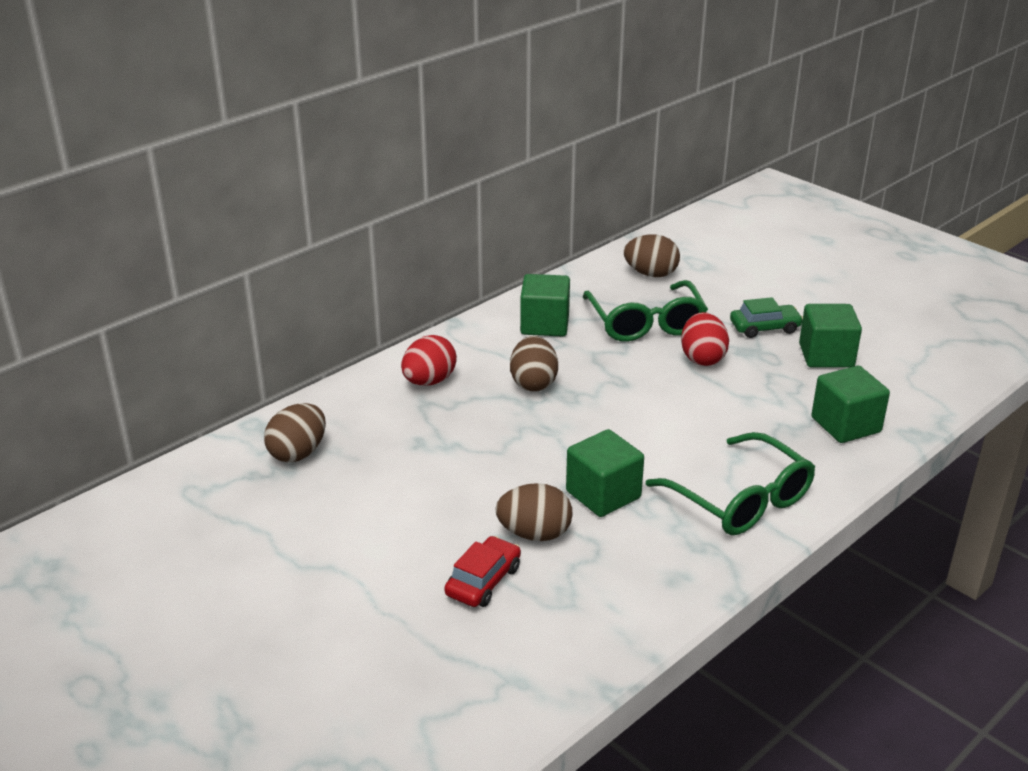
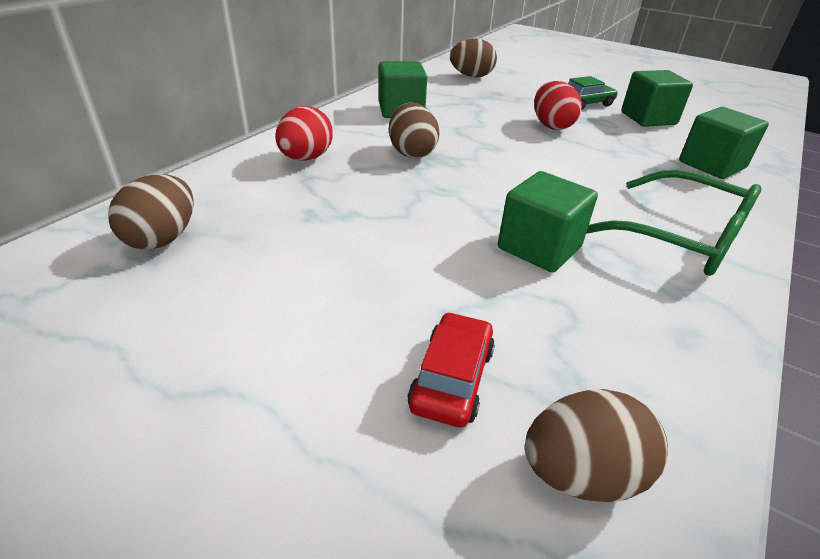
camera: 15 degrees left, 5 degrees up
brown egg [495,483,572,541] -> brown egg moved to [525,389,668,502]
green glasses [583,280,708,342] -> none

